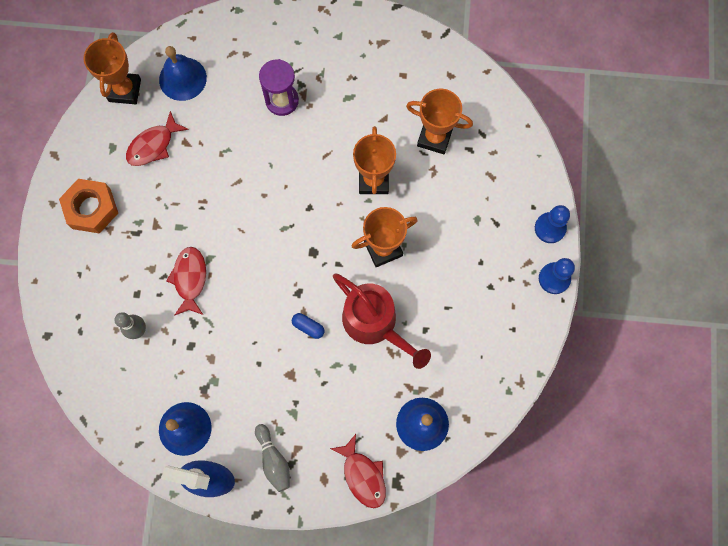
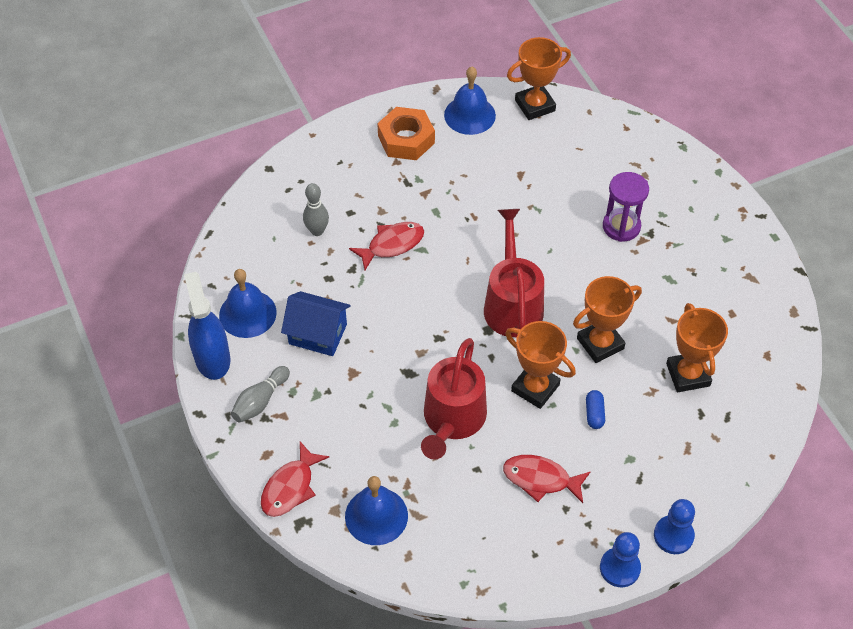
camera: 60 degrees right, 20 degrees down
red fish [126,111,189,166] -> red fish moved to [503,455,591,503]
blue bell [159,46,207,101] -> blue bell moved to [444,67,496,135]
blue capsule [292,313,325,339] -> blue capsule moved to [586,390,605,429]
none -> blue house [281,291,351,356]
none -> red watering can [484,209,544,337]

